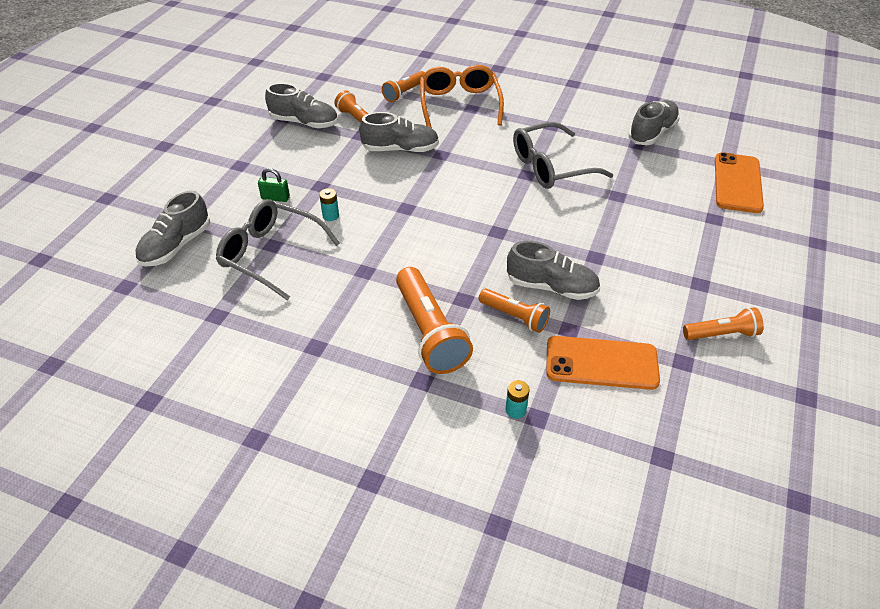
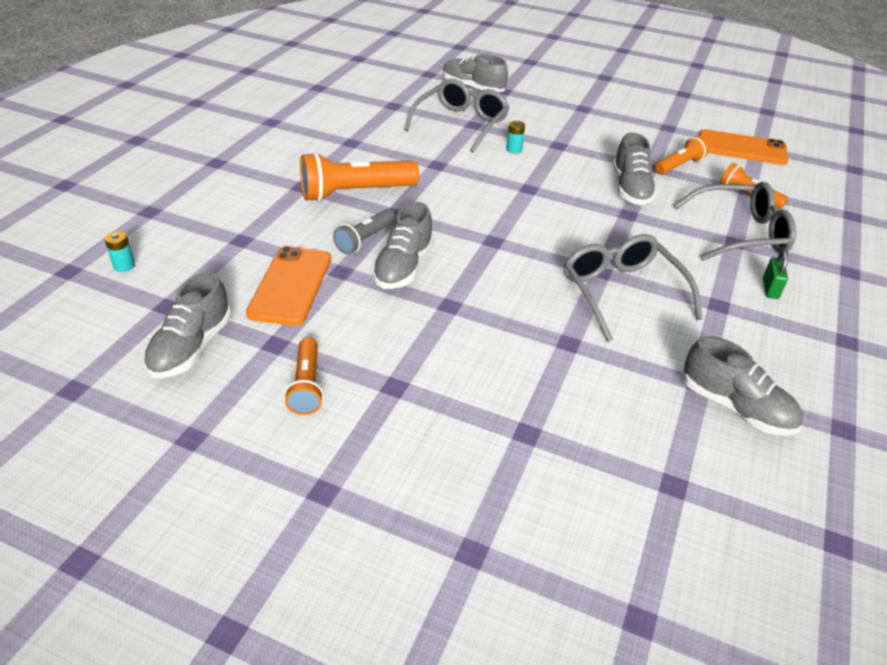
camera: 90 degrees right, 5 degrees down
green padlock [258,168,290,202] -> green padlock moved to [763,250,788,299]
grey shoe [265,83,338,128] -> grey shoe moved to [143,272,231,378]
orange glasses [420,65,504,128] -> grey glasses [674,182,796,261]
orange flashlight [479,289,550,333] -> grey flashlight [333,209,396,254]
turquoise battery [505,380,530,419] -> turquoise battery moved to [104,231,135,272]
orange phone [715,152,764,213] -> orange phone moved to [699,129,789,165]

